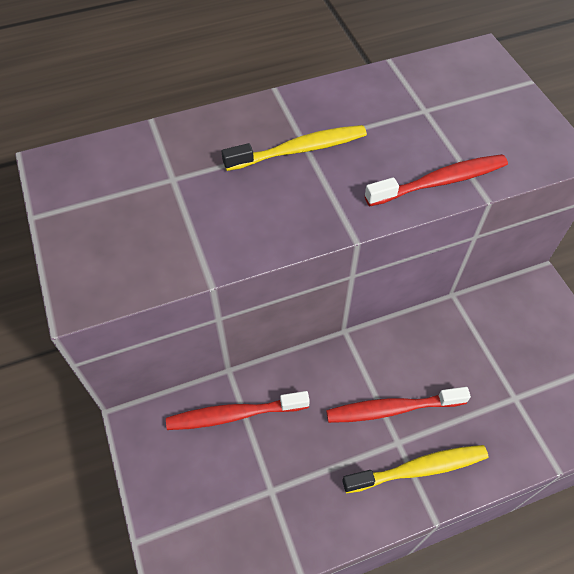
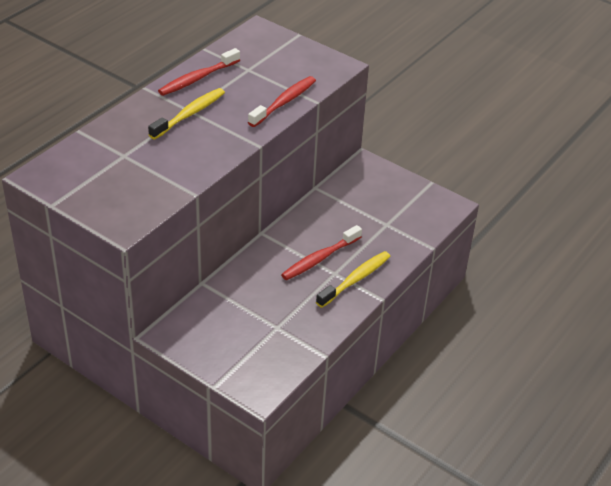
camera: 35 degrees left, 15 degrees down
red toothbrush [166,391,310,430] -> red toothbrush moved to [158,48,240,96]

